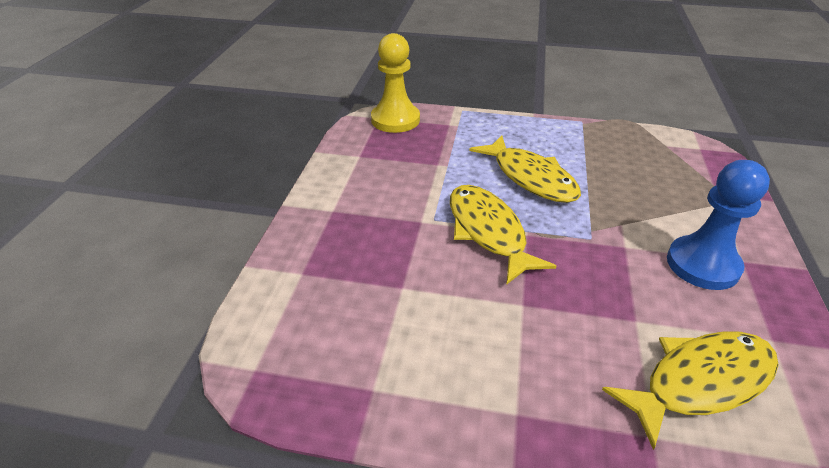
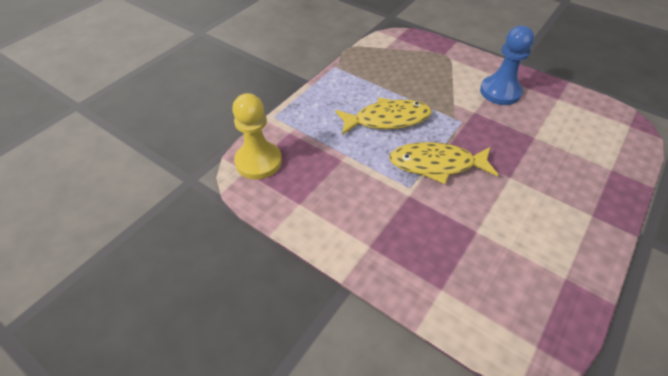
camera: 65 degrees left, 10 degrees up
yellow fish [602,331,779,450] -> none

